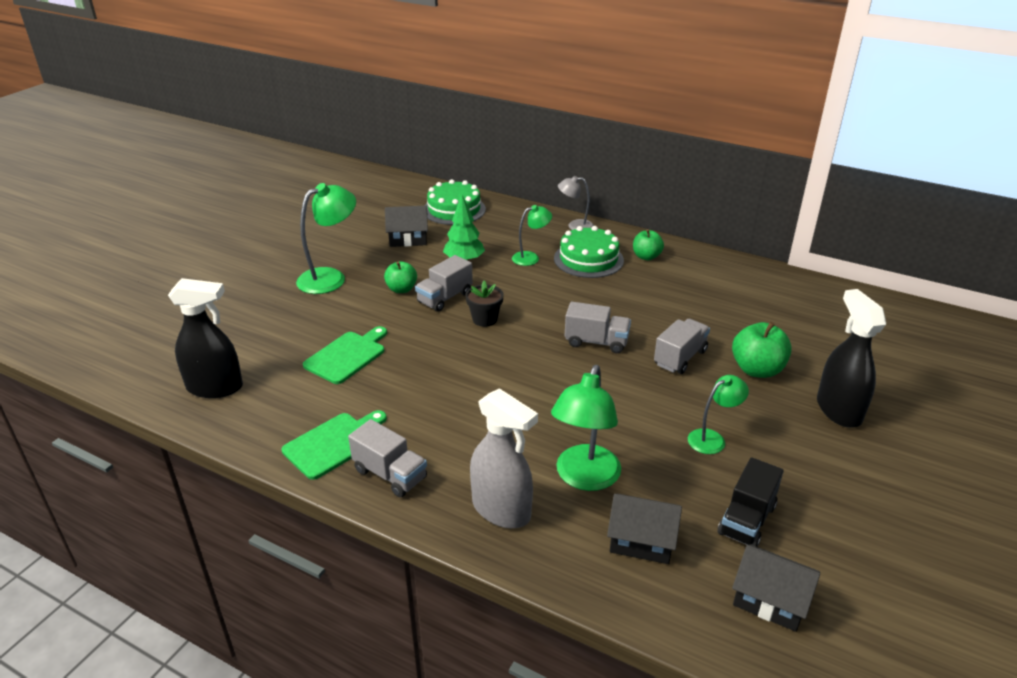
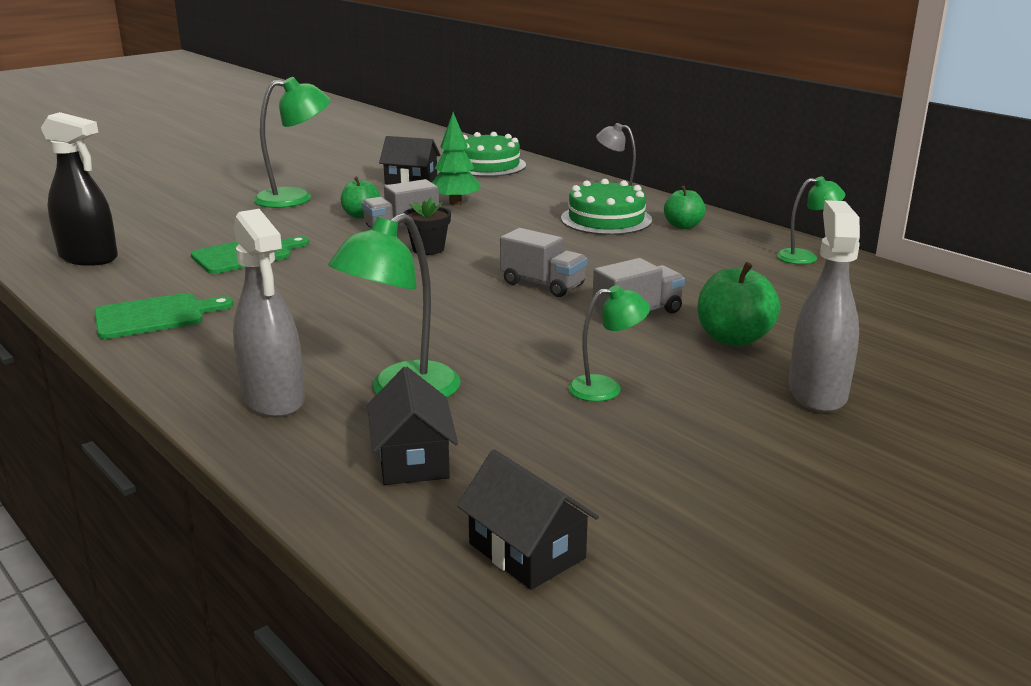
camera: 20 degrees right, 10 degrees down
grey truck [348,419,427,497] -> none
green lamp [512,205,552,266] -> green lamp moved to [777,176,845,264]
black house [607,493,682,564] -> black house turned 45 degrees clockwise [367,367,458,485]
black truck [718,457,784,547] -> none
black spray bottle [817,289,886,428] -> grey spray bottle [789,200,860,413]

